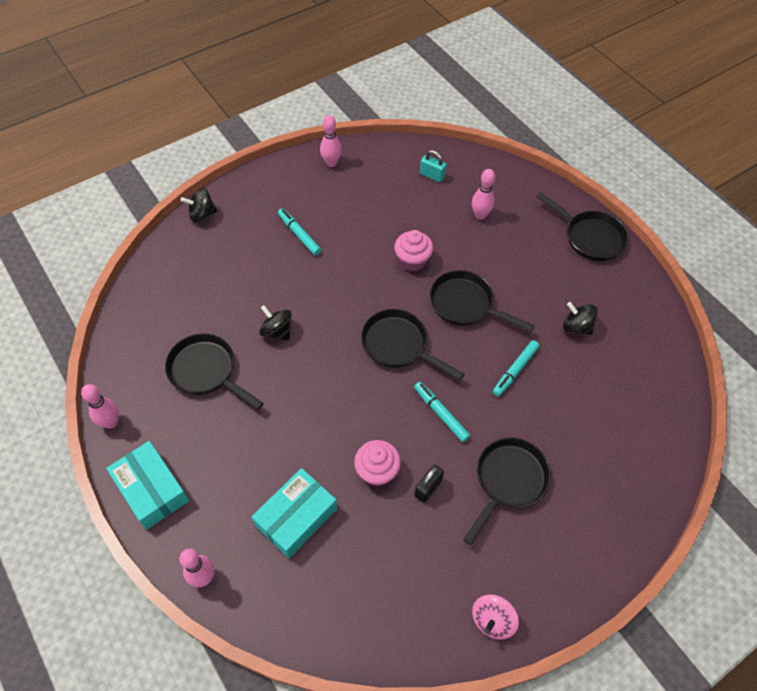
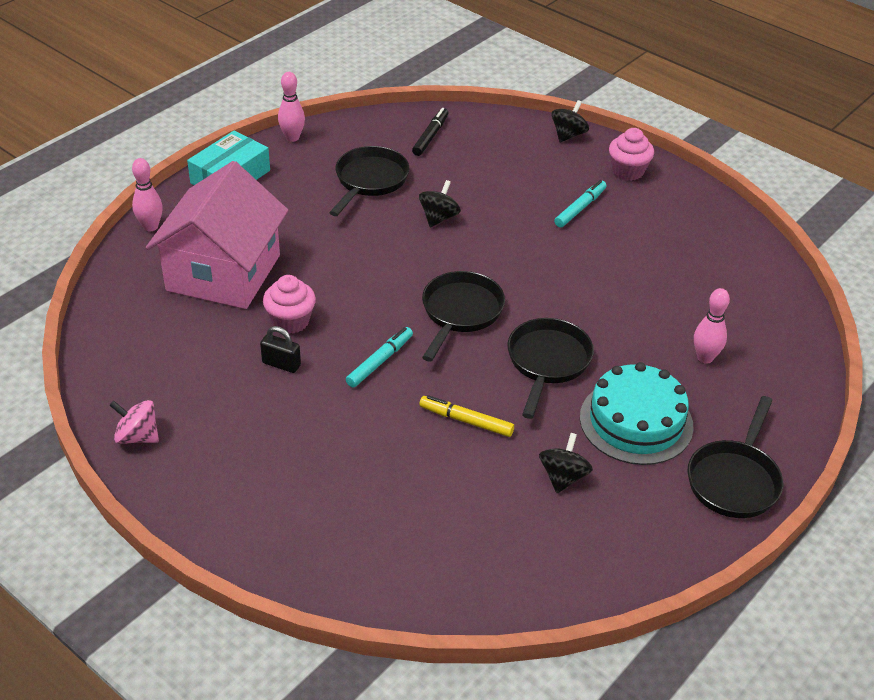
camera: 75 degrees right, 15 degrees down
black spinning top [181,188,217,222] -> black spinning top turned 60 degrees clockwise [552,100,589,142]
turquoise box [252,468,337,558] -> pink house [146,161,289,309]
pink bowling pin [320,115,342,167] -> none
pink cupcake [394,230,433,271] -> pink cupcake moved to [609,128,654,181]
turquoise padlock [420,150,447,182] -> none
black pan [463,438,551,545] -> none
turquoise marker [493,340,540,397] -> yellow marker [419,395,514,437]
none -> black marker [412,108,448,156]
none -> turquoise cake [580,362,694,465]

